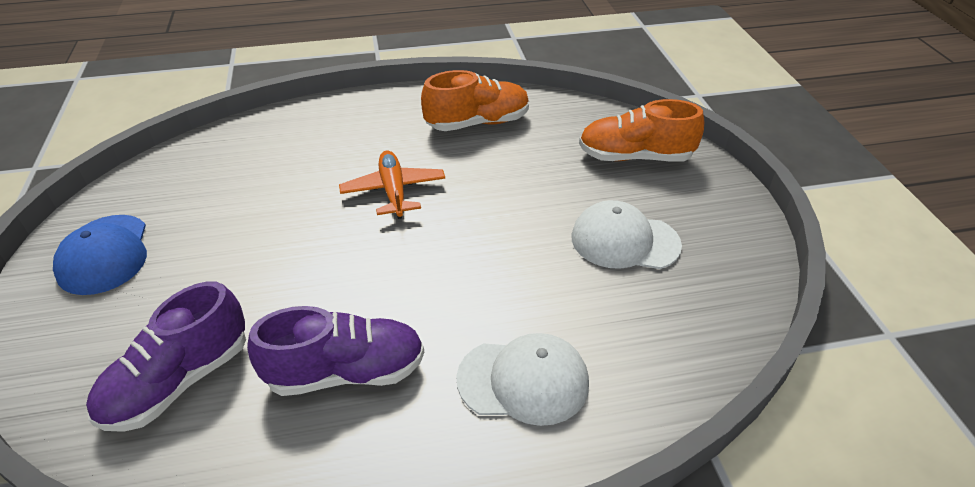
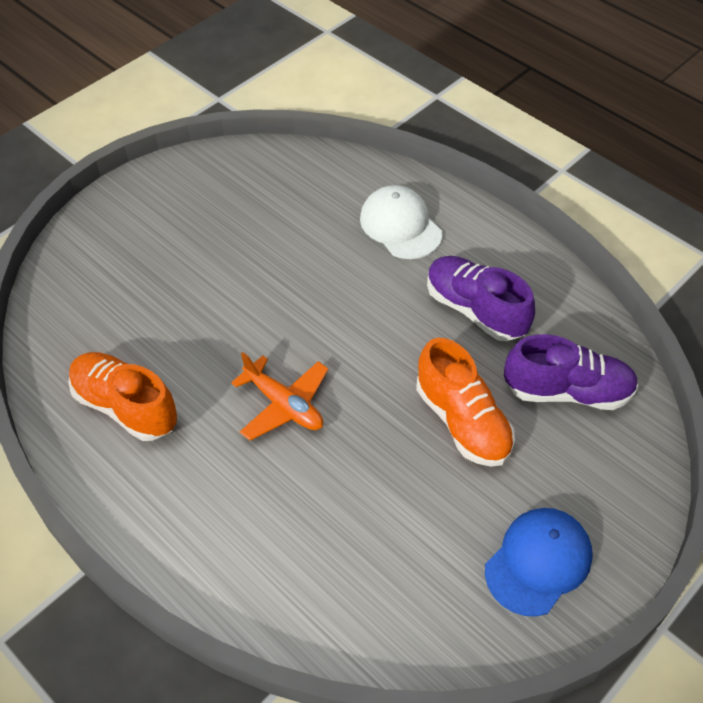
camera: 125 degrees left, 10 degrees up
orange plane [339,150,445,219] -> orange plane turned 90 degrees counterclockwise [231,352,328,441]
white cap [571,200,682,269] -> none
orange shoe [579,99,704,162] -> orange shoe moved to [416,338,515,467]

